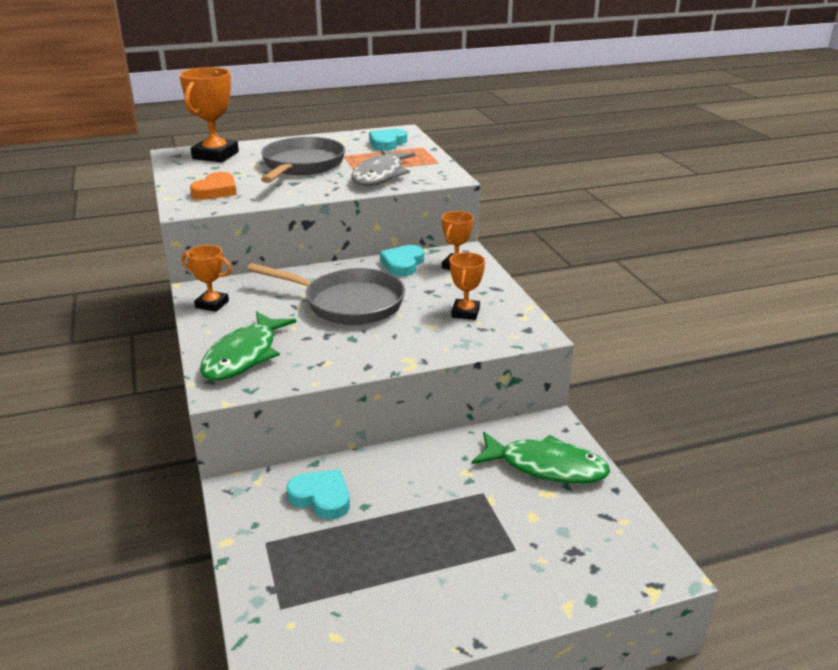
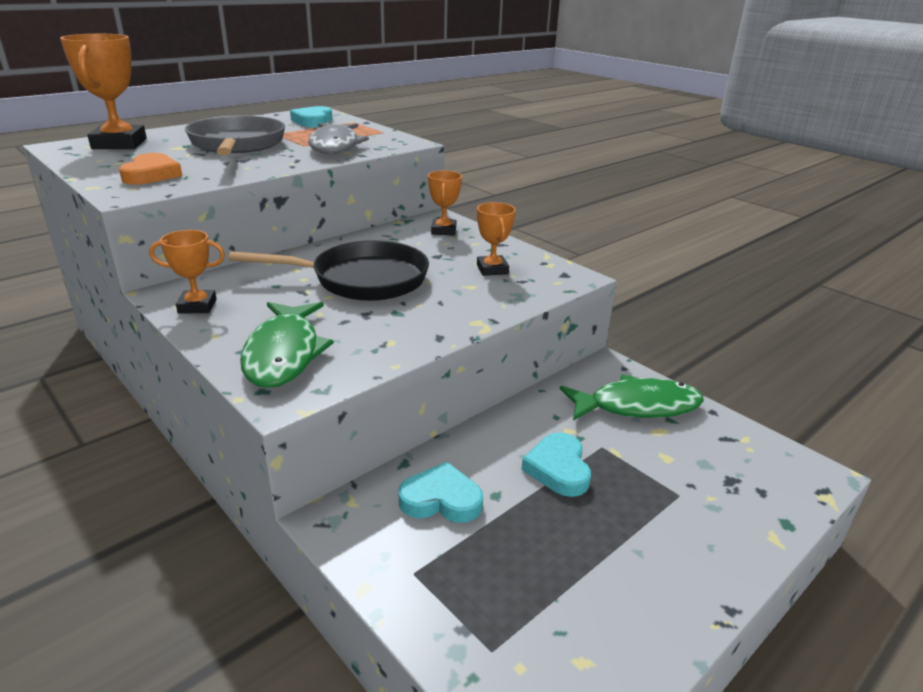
camera: 25 degrees left, 0 degrees up
grey pan [247,263,405,325] -> black pan [229,240,429,301]
turquoise heart [380,245,424,276] -> turquoise heart moved to [521,432,591,497]

